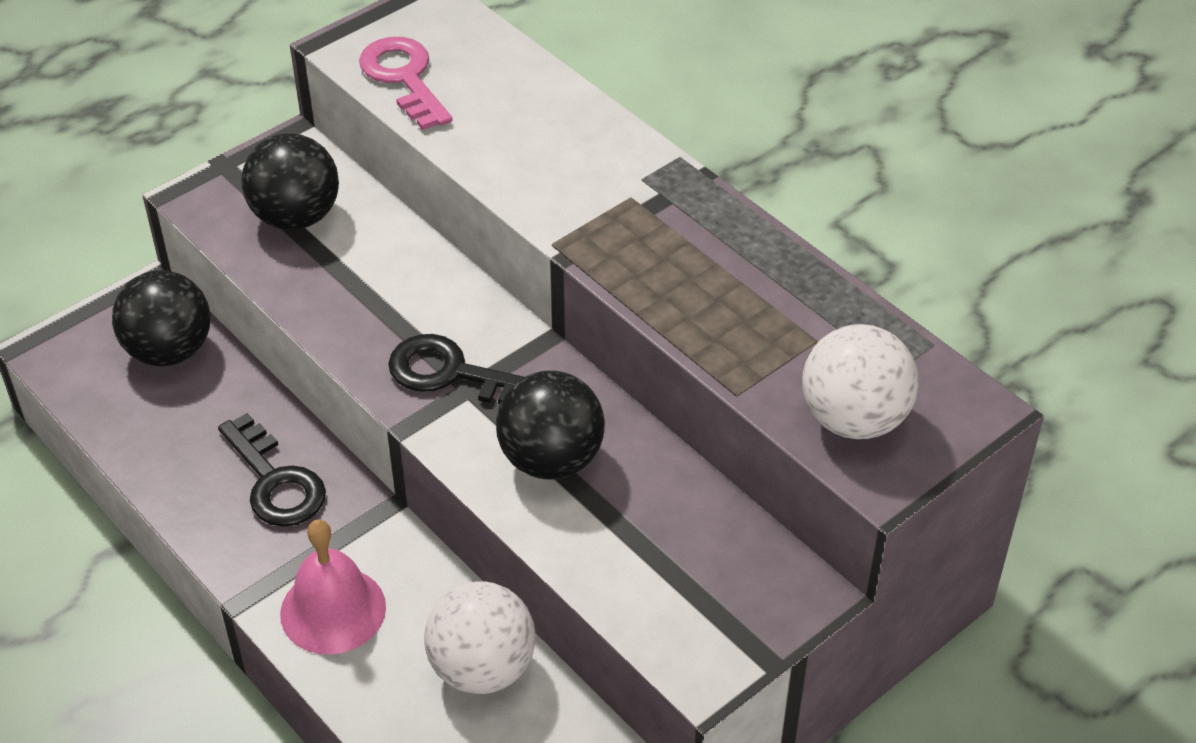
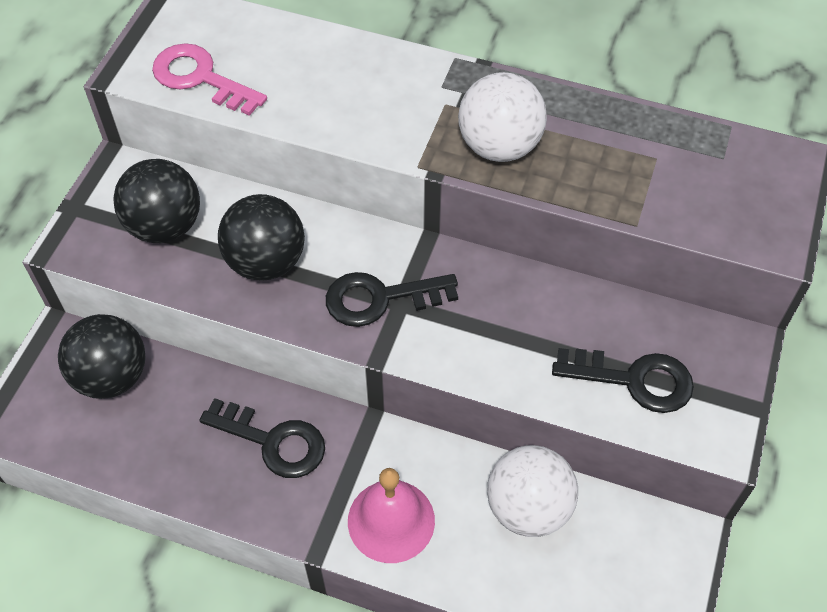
camera: 30 degrees left, 10 degrees up
black ball [496,370,605,479] -> black ball moved to [218,194,305,281]
white ball [802,324,919,439] -> white ball moved to [458,72,547,162]
none -> black key [552,348,694,413]

